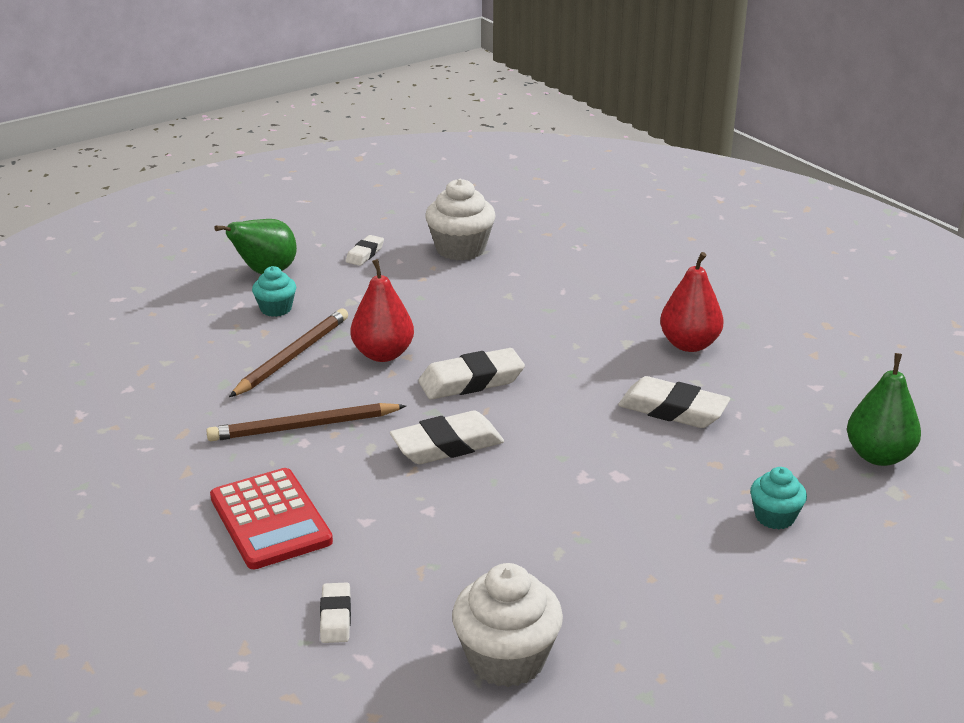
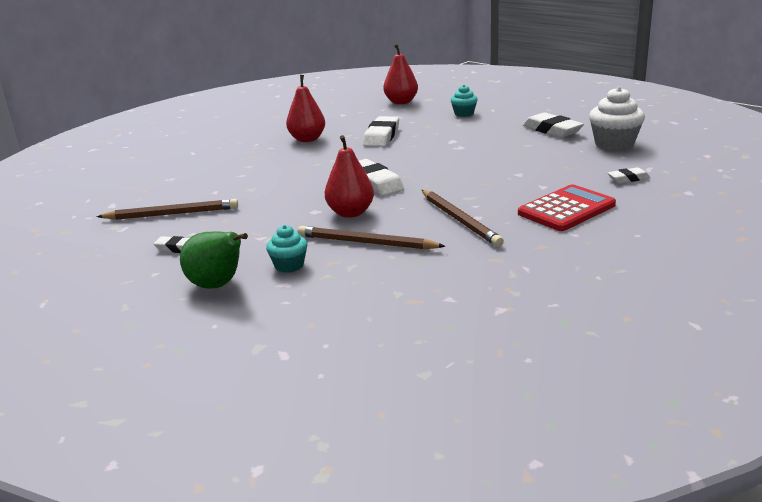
camera: 100 degrees left, 5 degrees down
white eraser [390,410,504,464] -> white eraser moved to [523,112,584,137]
white cupcake [425,179,496,260] -> brown pencil [97,199,238,220]
green pear [847,353,921,466] -> red pear [383,44,418,104]

